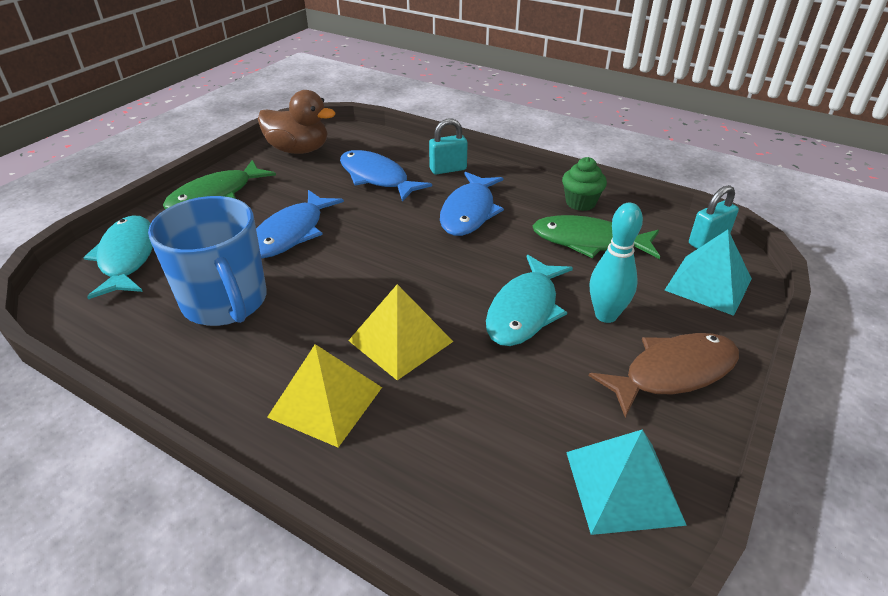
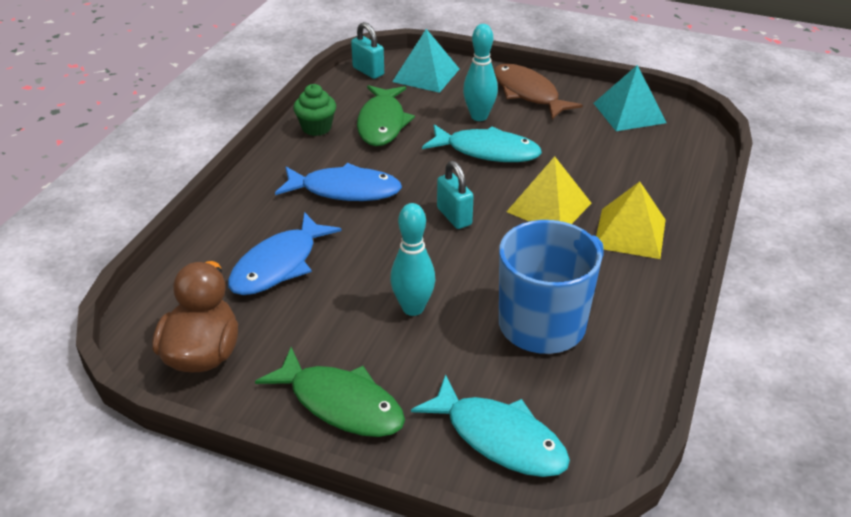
camera: 100 degrees left, 0 degrees up
turquoise fish [83,216,153,299] -> turquoise fish turned 120 degrees counterclockwise [411,374,570,477]
blue fish [256,190,344,258] -> turquoise bowling pin [390,203,435,316]
turquoise padlock [429,118,468,175] -> turquoise padlock moved to [437,161,474,229]

